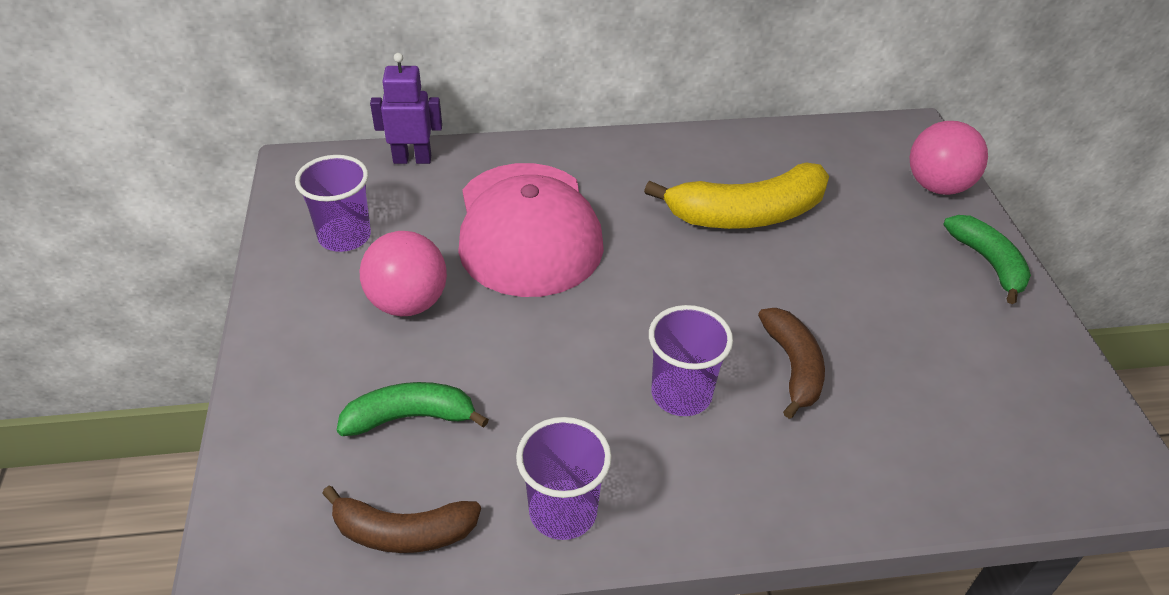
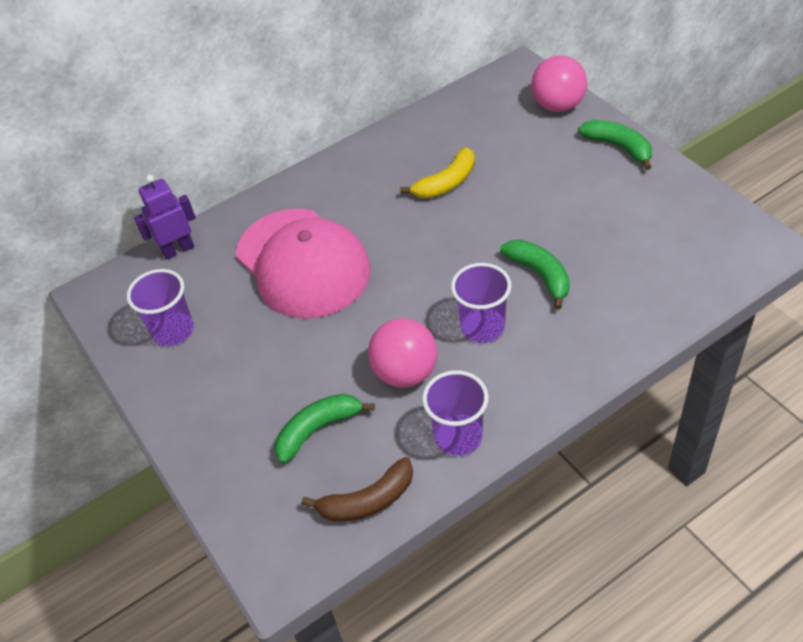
camera: 20 degrees left, 5 degrees up
pink ball [359,231,447,316] -> pink ball moved to [368,318,437,388]
yellow banana [644,162,829,229] -> yellow banana [400,147,475,198], size x0.62
brown banana [758,308,825,419] -> green banana [500,240,570,310]

